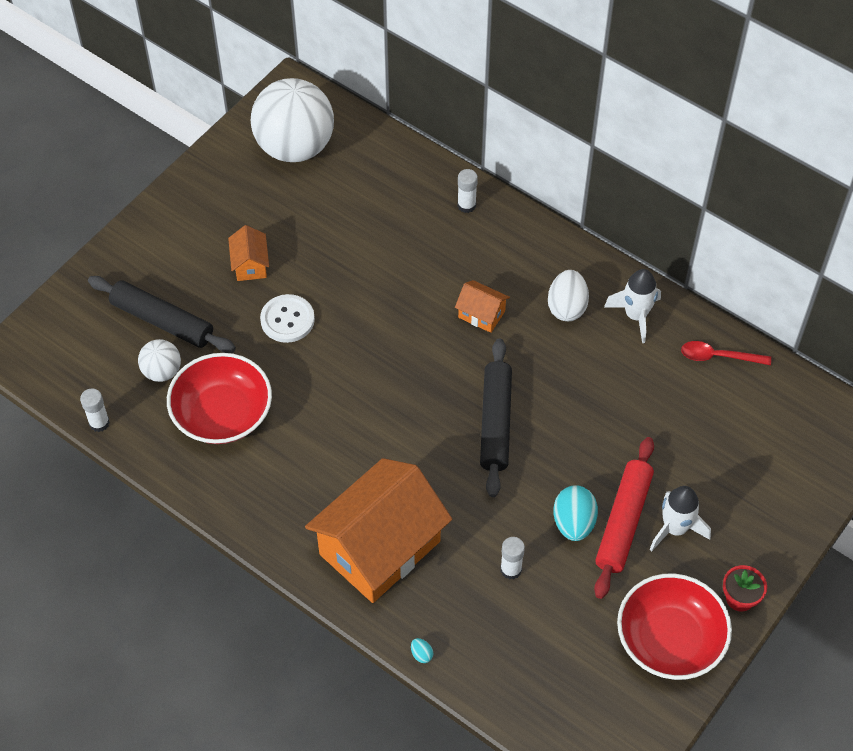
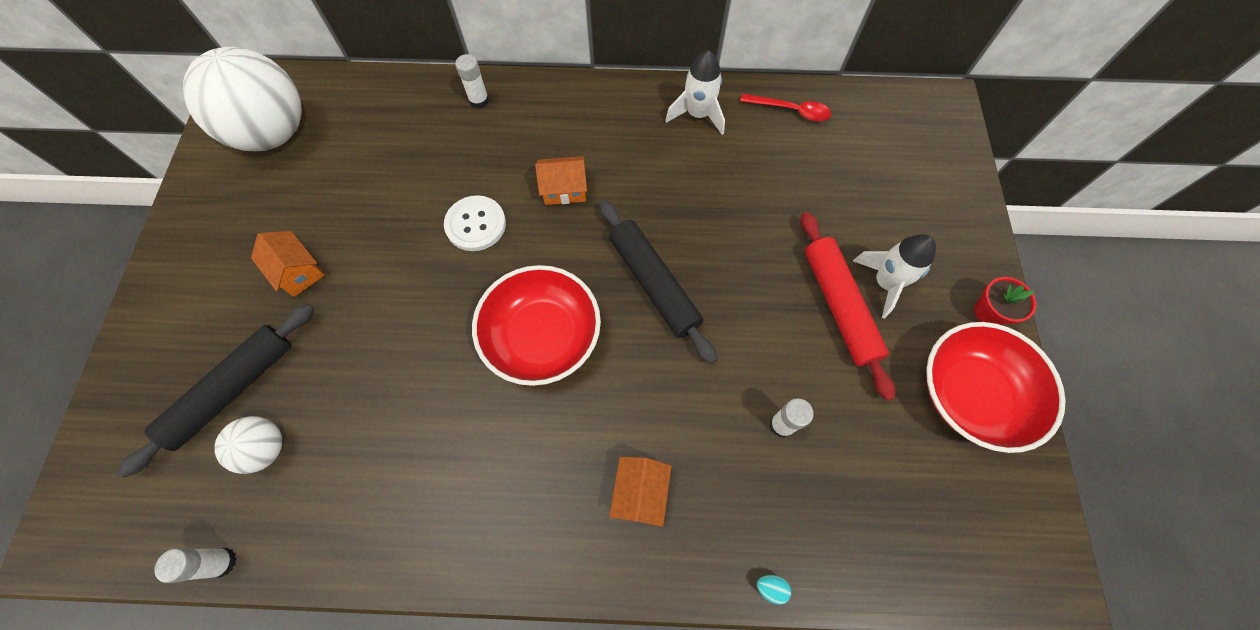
camera: 35 degrees left, 10 degrees up
black rolling pin [88,276,236,353] -> black rolling pin turned 45 degrees counterclockwise [118,304,314,477]
red bowl [167,353,272,444] -> red bowl moved to [472,265,601,386]
white button [260,294,315,343] -> white button moved to [444,195,506,251]
orange house [305,458,452,603] -> orange house [609,457,671,527], size x0.43
white egg [548,270,589,321] -> none
turquoise egg [553,485,598,541] -> none
red spoon [681,341,771,365] -> red spoon turned 135 degrees counterclockwise [740,93,831,122]

